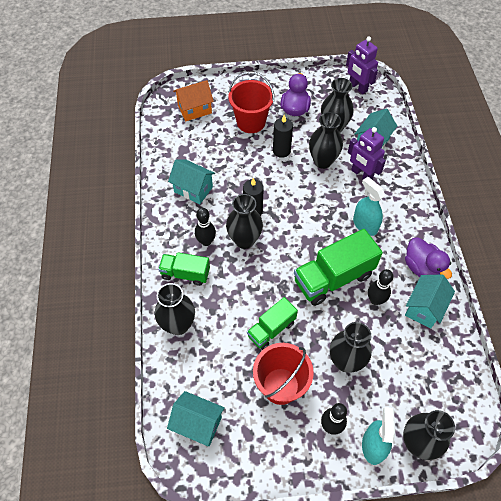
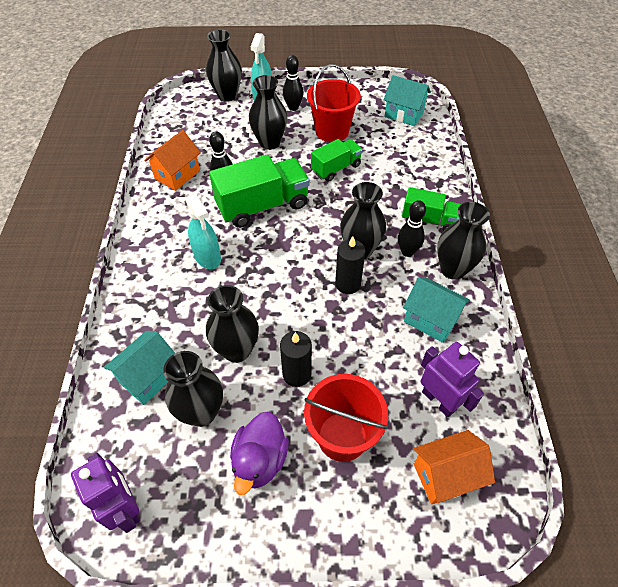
camera: 175 degrees left, 5 degrees down
black vase [155,283,195,335] -> black vase moved to [437,202,490,280]
purple robot [348,127,386,179] -> purple robot moved to [420,342,484,417]
purple duck [405,237,452,279] -> none
turquoise house [405,274,455,329] -> orange house [144,130,201,191]

